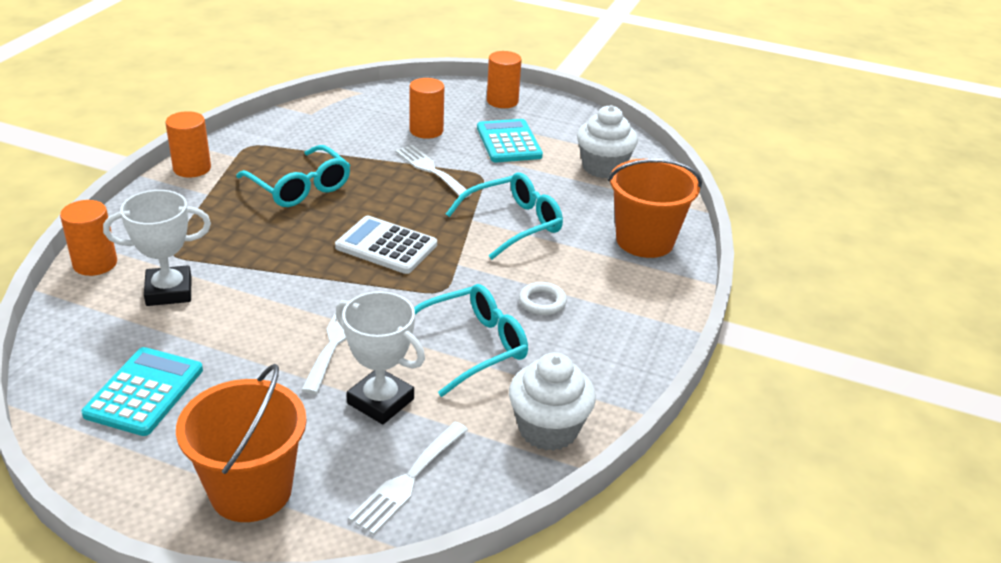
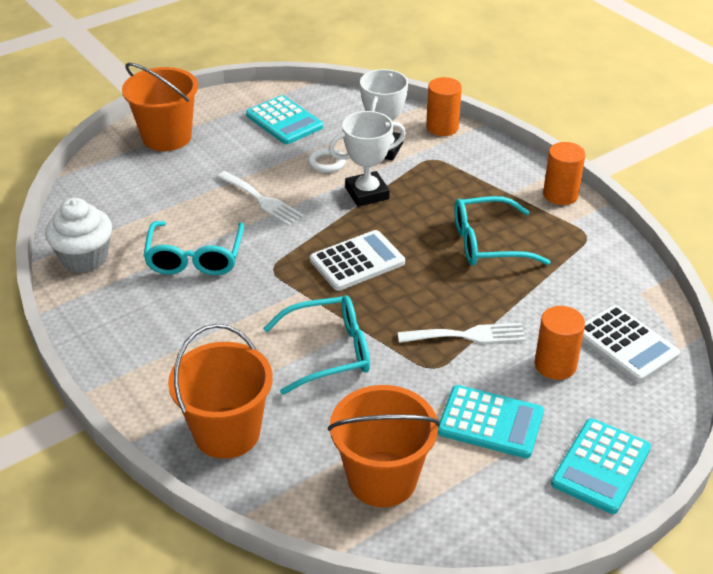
camera: 125 degrees right, 5 degrees up
white trophy [336,291,425,424] -> white trophy moved to [329,111,406,207]
white fork [348,422,468,535] -> none
turquoise glasses [446,172,563,260] -> turquoise glasses turned 105 degrees counterclockwise [263,296,370,395]
orange cylinder [487,51,521,108] -> turquoise calculator [551,418,651,514]
white ring [519,282,567,315] -> white ring moved to [308,148,346,173]
white cupcake [577,105,638,178] -> orange bucket [328,385,440,507]
none -> white calculator [582,305,680,382]

